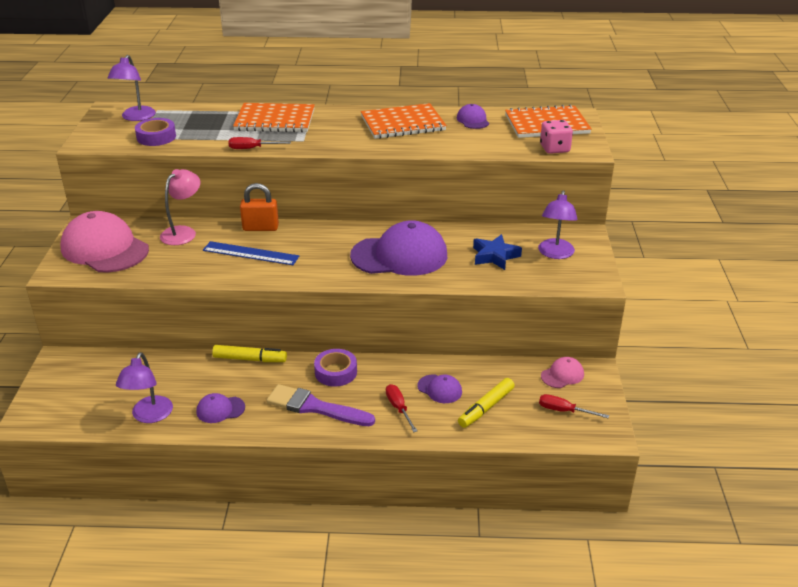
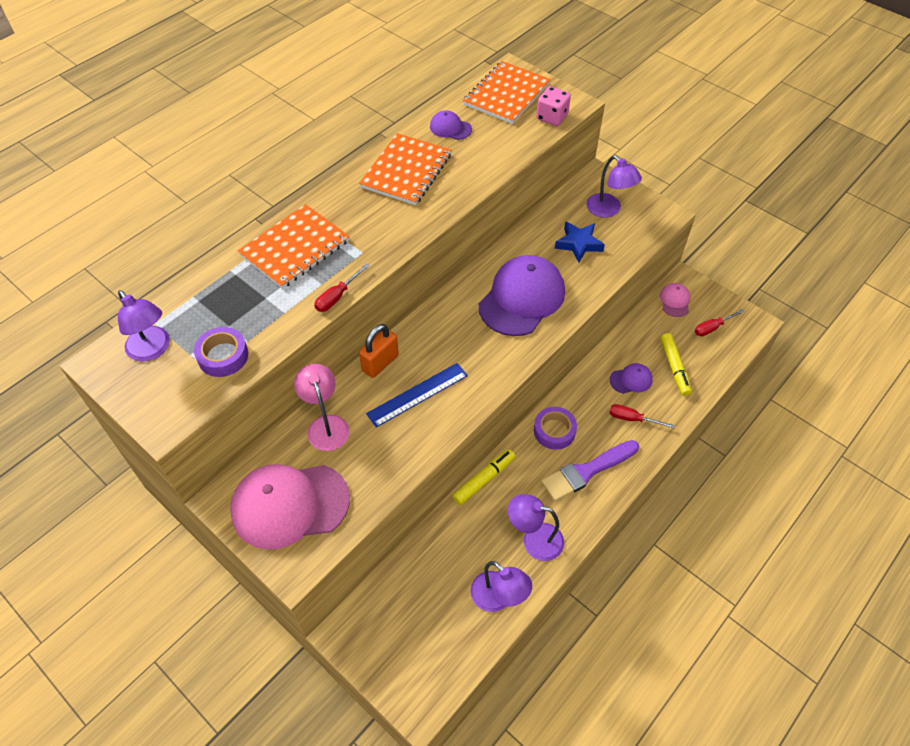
camera: 50 degrees left, 20 degrees up
purple cap [196,393,245,423] -> purple lamp [508,494,564,561]

